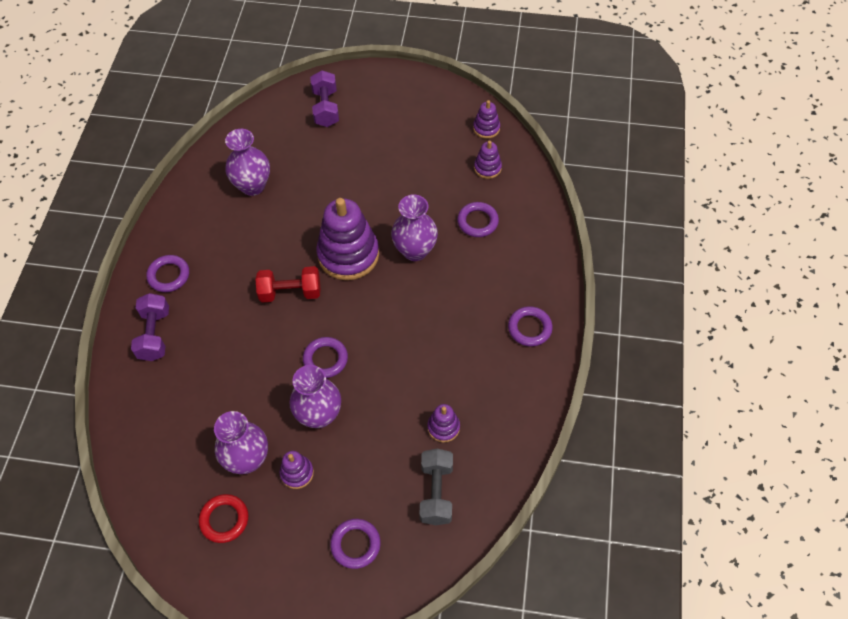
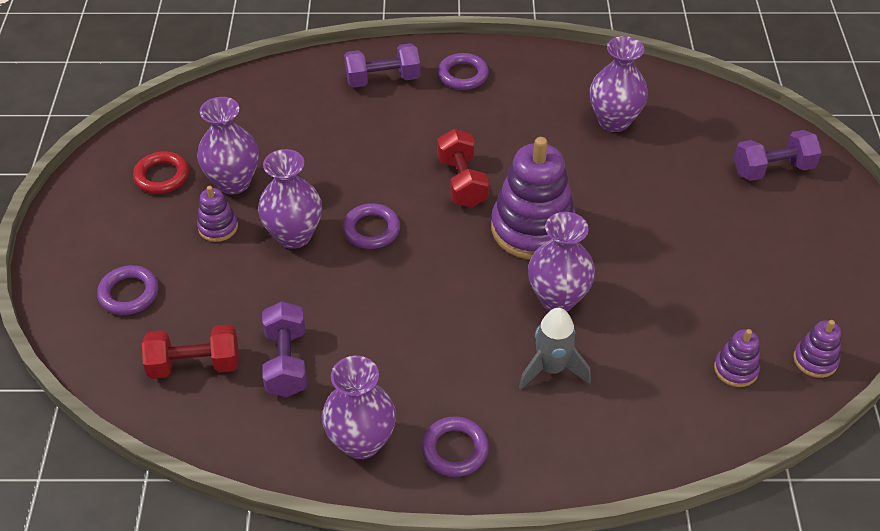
camera: 80 degrees right, 10 degrees down
grey dumbbell [420,448,453,525] -> red dumbbell [142,324,239,379]
purple stacking toy [427,404,460,442] -> purple dumbbell [262,301,307,397]
purple ring [457,202,499,237] -> none
none -> purple vase [322,356,396,459]
none -> grey rocket [519,308,591,390]

